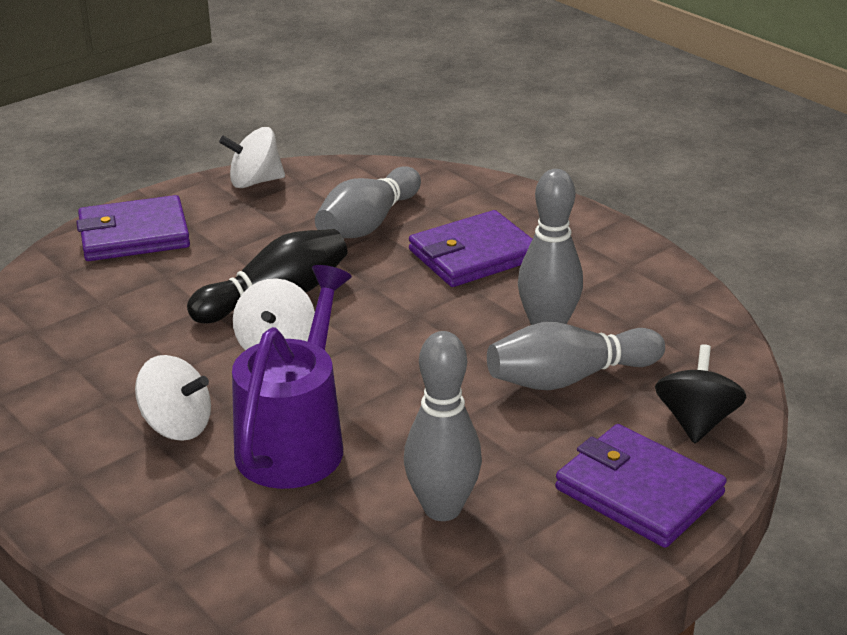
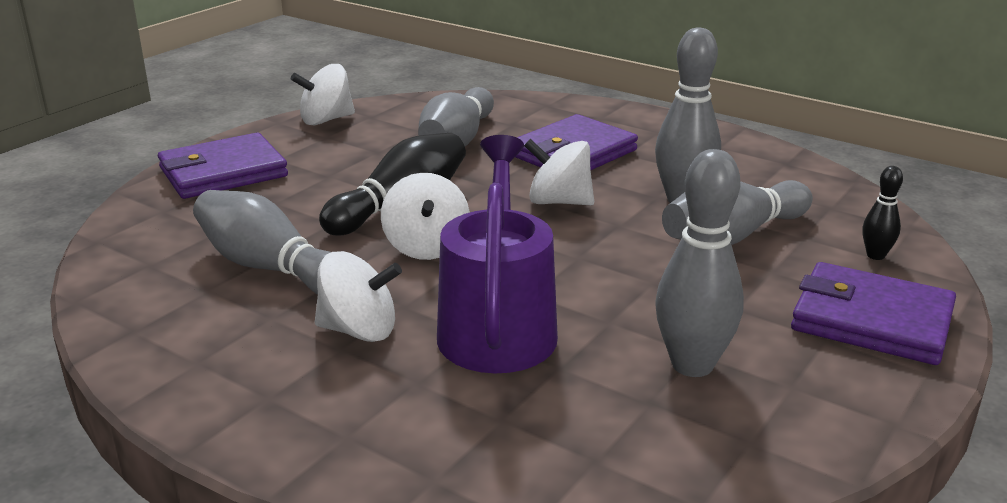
camera: 15 degrees left, 5 degrees down
black spinning top [655,344,747,444] -> black bowling pin [863,166,903,260]
none -> grey bowling pin [193,190,331,295]
none -> white spinning top [524,139,594,205]

